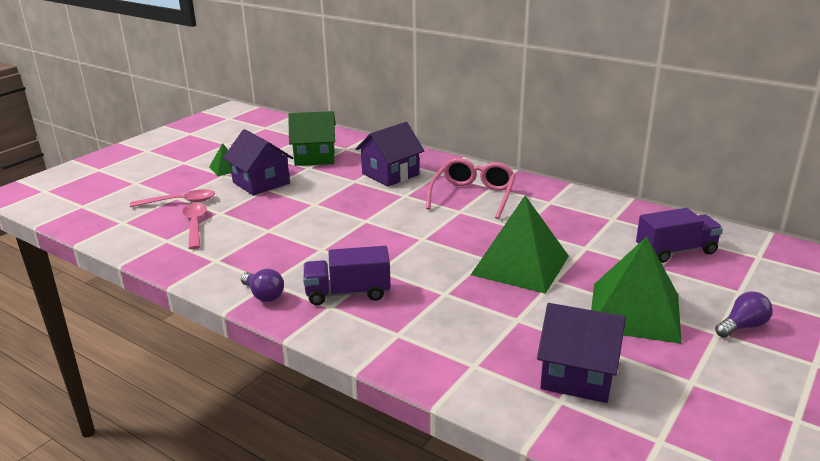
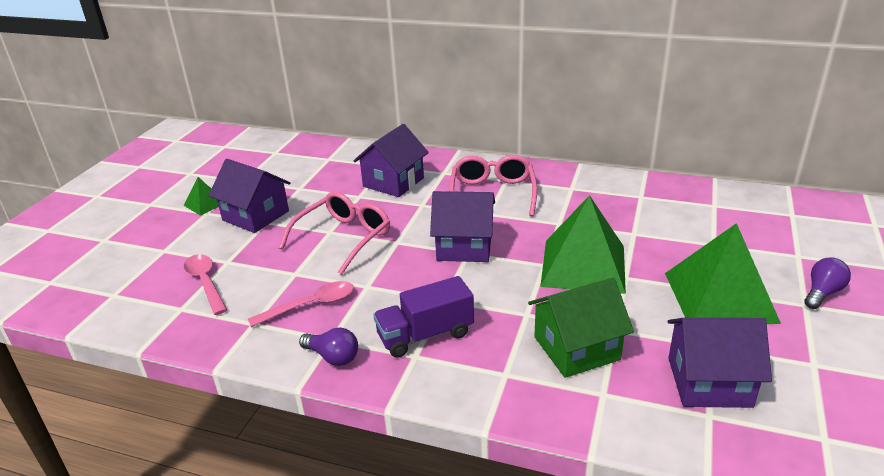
camera: 15 degrees left, 5 degrees up
pink spoon [130,189,215,207] -> pink spoon moved to [248,281,354,327]
green house [288,111,336,166] -> green house moved to [528,278,634,378]
purple truck [636,208,723,263] -> none
none -> pink glasses [279,191,390,275]
none -> purple house [430,191,495,262]

